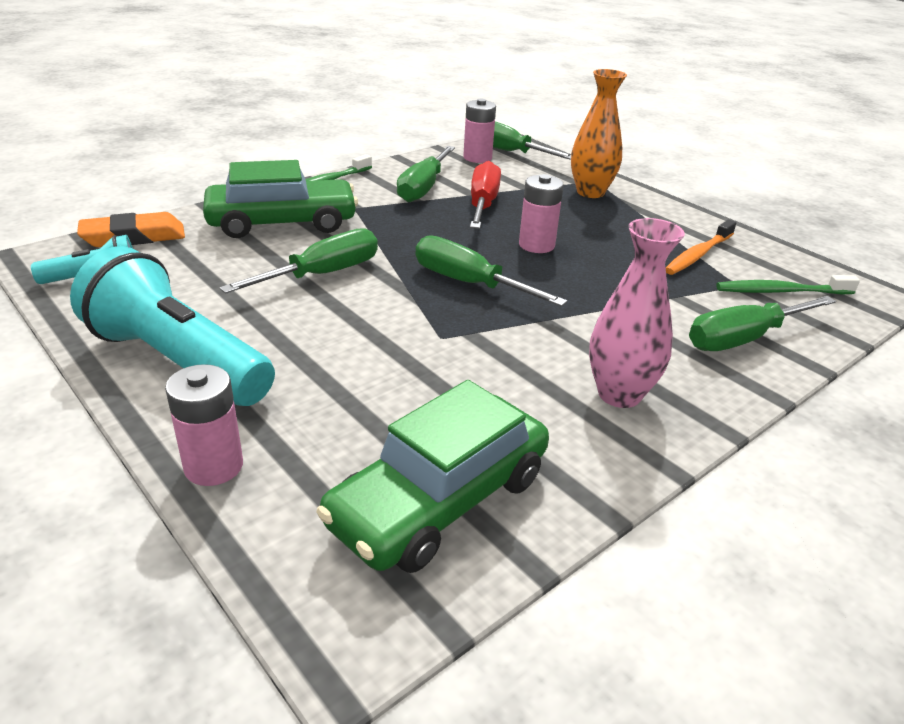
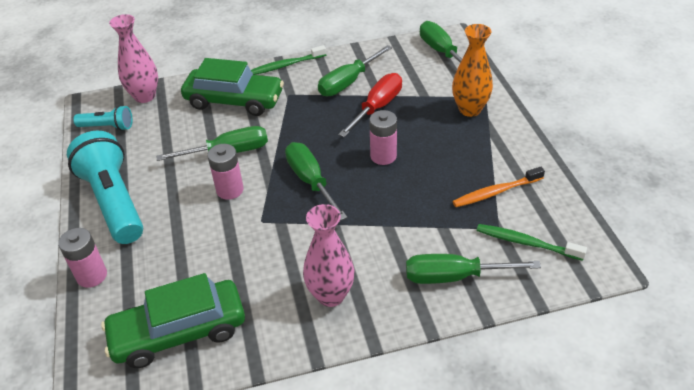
camera: 30 degrees right, 10 degrees up
orange eraser [77,212,185,247] -> pink vase [109,14,158,103]
pink battery [463,99,496,163] -> pink battery moved to [207,144,244,200]

